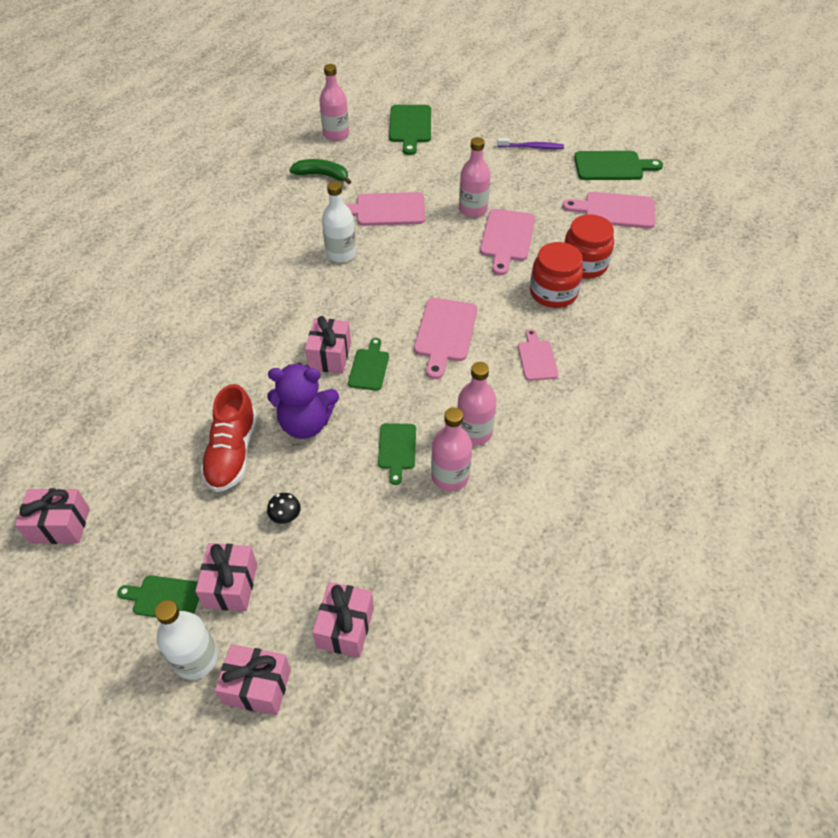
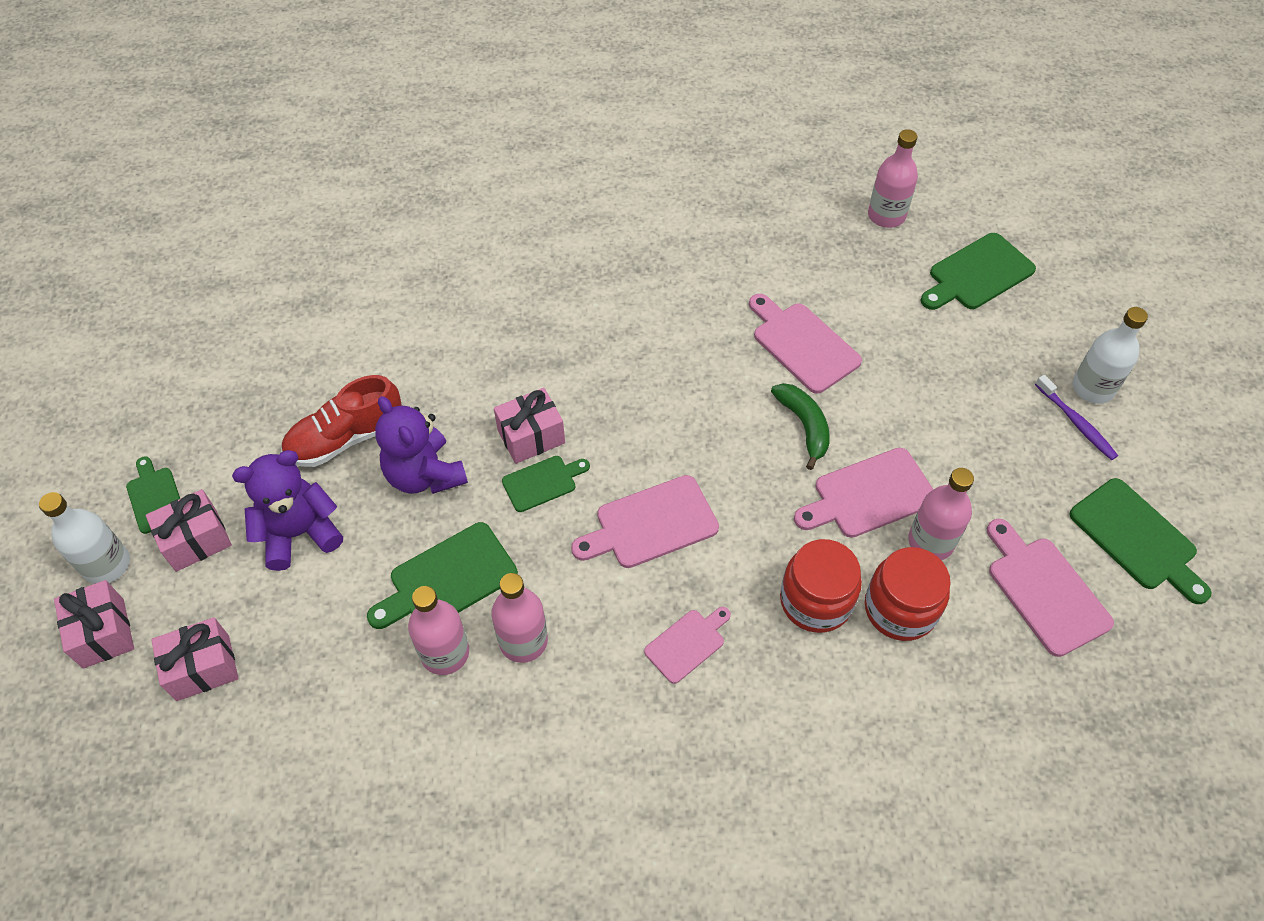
camera: 55 degrees right, 5 degrees up
pink gift [15,488,90,544] -> none
black mushroom [267,493,301,524] -> purple teddy bear [232,450,343,571]
green banana [289,159,351,185] -> green banana moved to [771,383,830,470]
white bottle [322,181,356,262] -> white bottle moved to [1072,307,1148,404]
green cutting board [378,423,416,485] -> green cutting board [367,522,518,629], size x1.62
pink bottle [459,137,490,217] -> pink bottle moved to [908,468,974,560]

